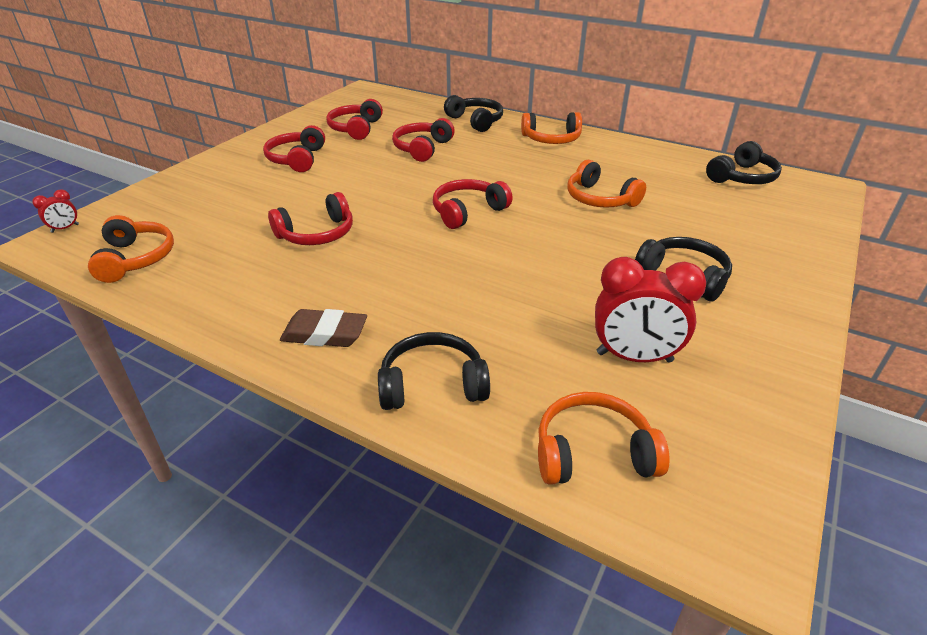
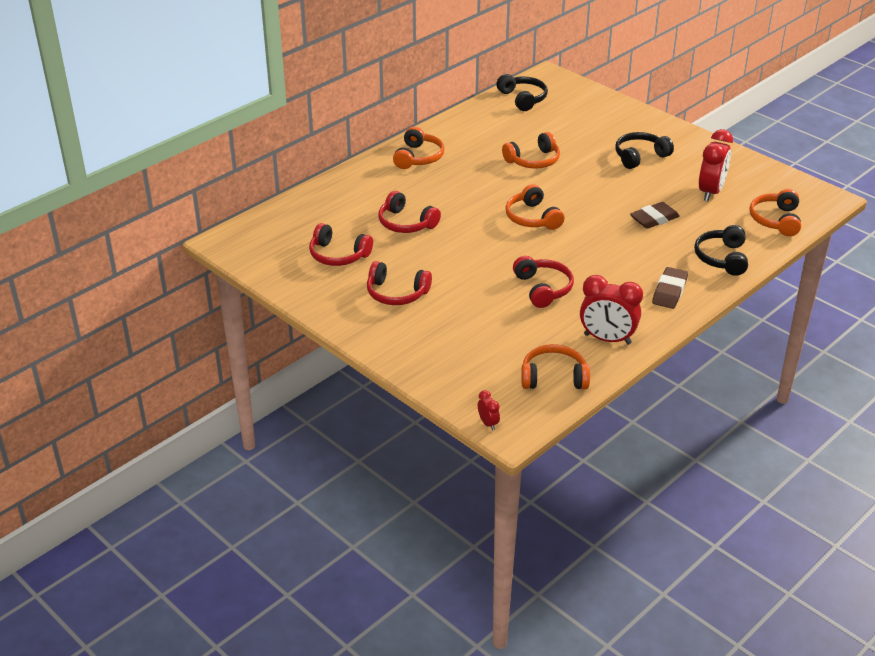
camera: 75 degrees left, 0 degrees up
red headphones [433,179,513,229] -> orange headphones [505,184,565,230]
black headphones [444,95,503,132] -> none
none -> red clock [580,275,643,345]
none -> brown eraser [630,202,680,229]

